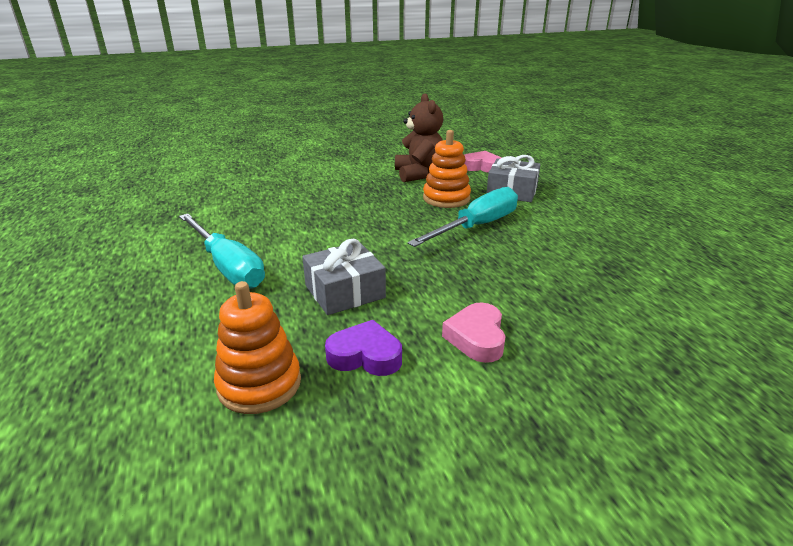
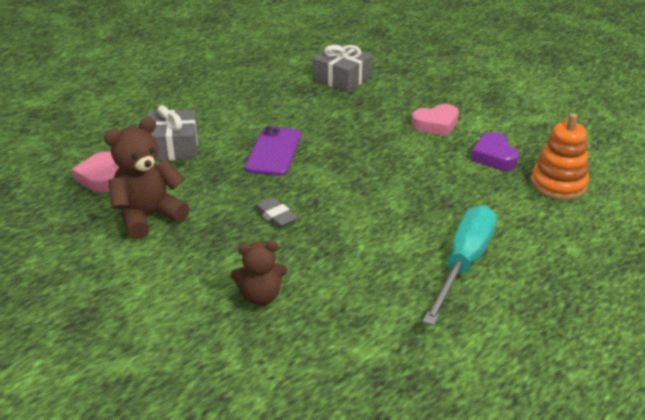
camera: 115 degrees left, 5 degrees up
grey gift [302,239,386,315] -> grey gift moved to [313,44,372,92]
turquoise screwdriver [408,187,518,247] -> purple phone [245,126,301,176]
orange stacking toy [423,130,471,208] -> none
none -> brown teddy bear [231,241,287,306]
none -> grey eraser [254,197,298,228]

